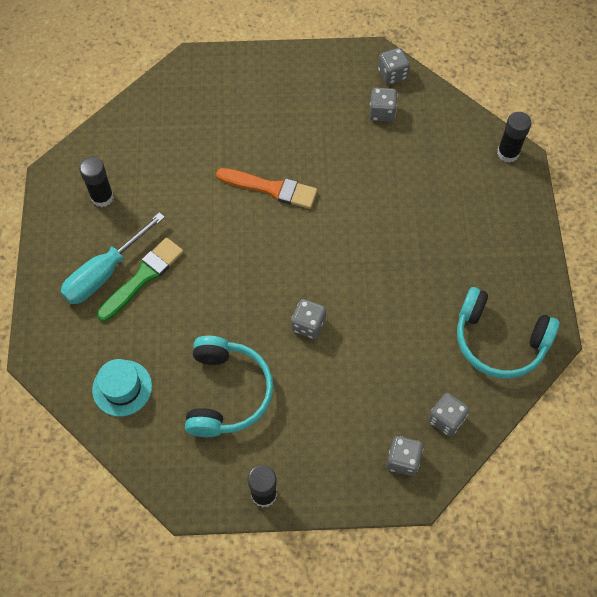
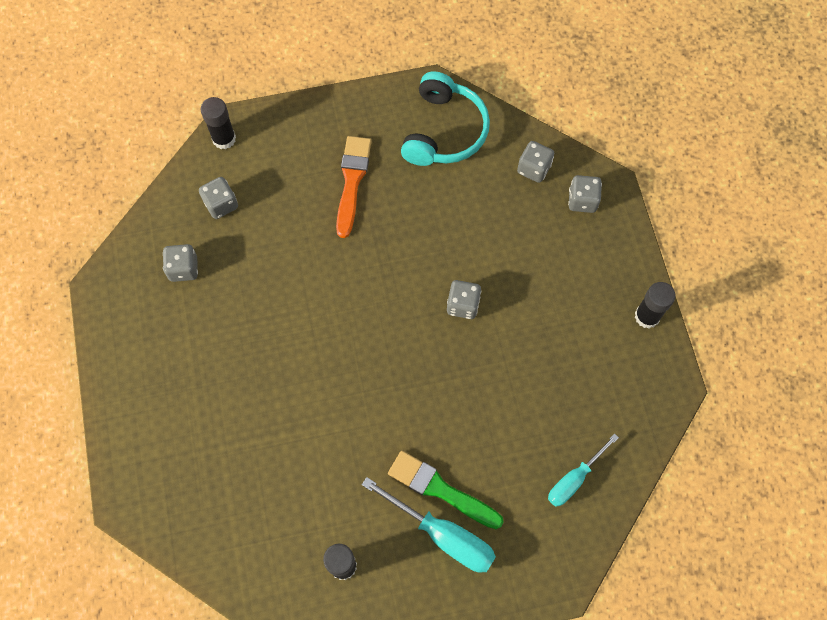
camera: 100 degrees left, 5 degrees up
turquoise hat [92,359,152,416] -> turquoise screwdriver [548,433,619,507]
turquoise headphones [185,336,273,437] -> none
orange brush [216,168,317,209] -> orange brush moved to [336,136,371,238]
grey dice [378,48,410,85] -> grey dice moved to [199,177,238,219]

